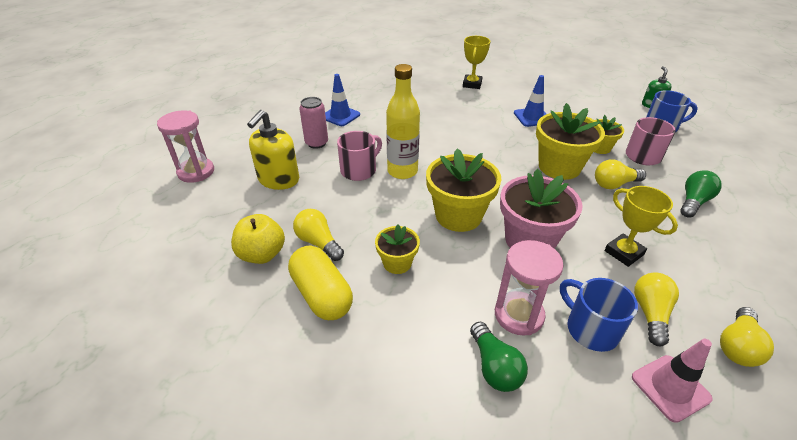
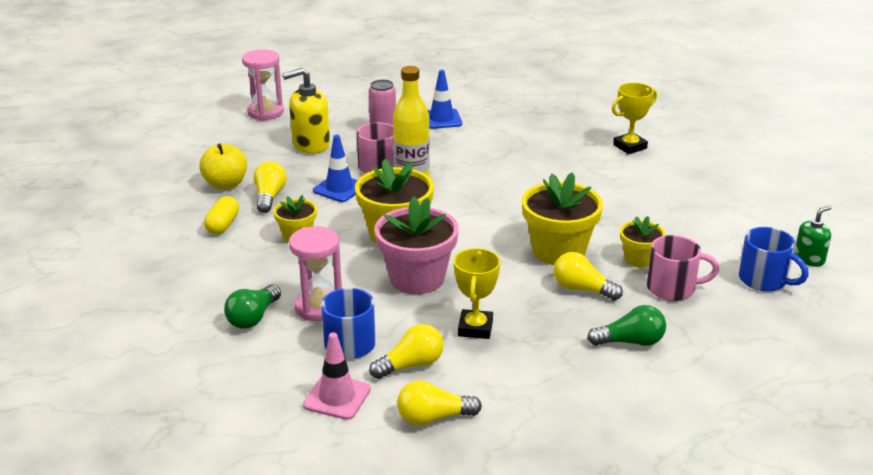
camera: 45 degrees right, 10 degrees down
yellow capsule [288,246,353,320] -> yellow capsule [204,196,239,234], size x0.64
blue traffic cone [514,75,546,127] -> blue traffic cone moved to [313,135,357,202]

